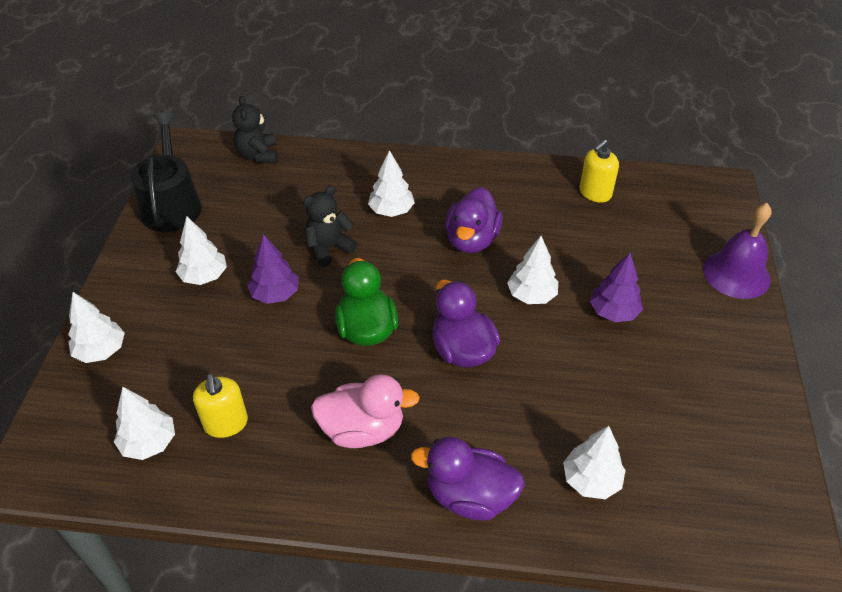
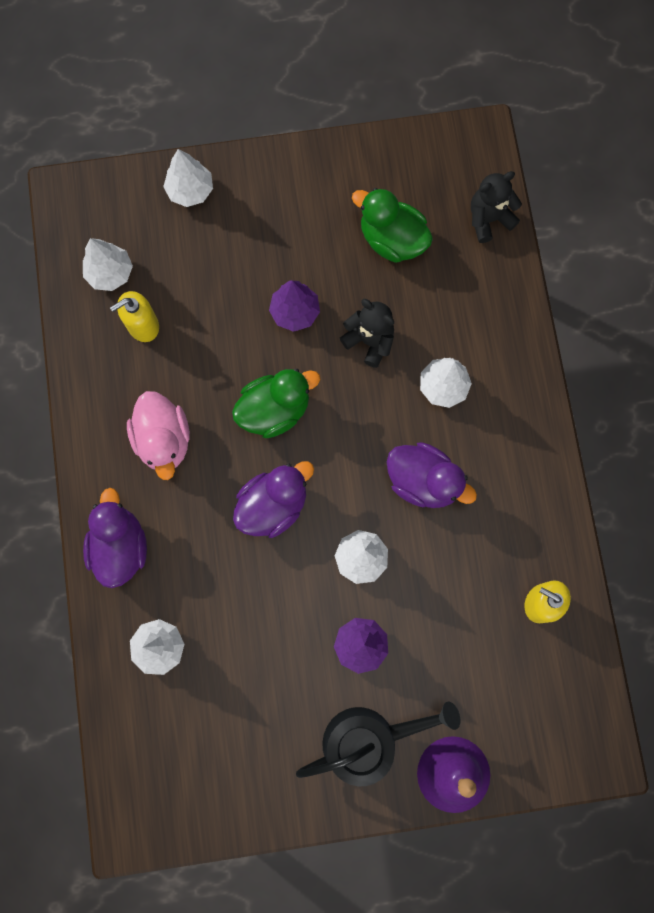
camera: 75 degrees right, 30 degrees up
black watering can [131,112,202,232] -> black watering can moved to [296,702,460,786]
white tree [176,216,227,285] -> none
purple duck [445,187,503,253] -> purple duck turned 150 degrees counterclockwise [387,442,477,508]
none -> green duck [352,188,433,263]

